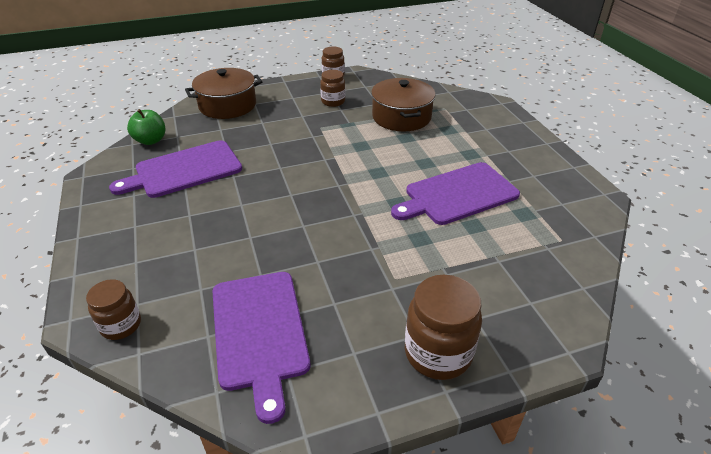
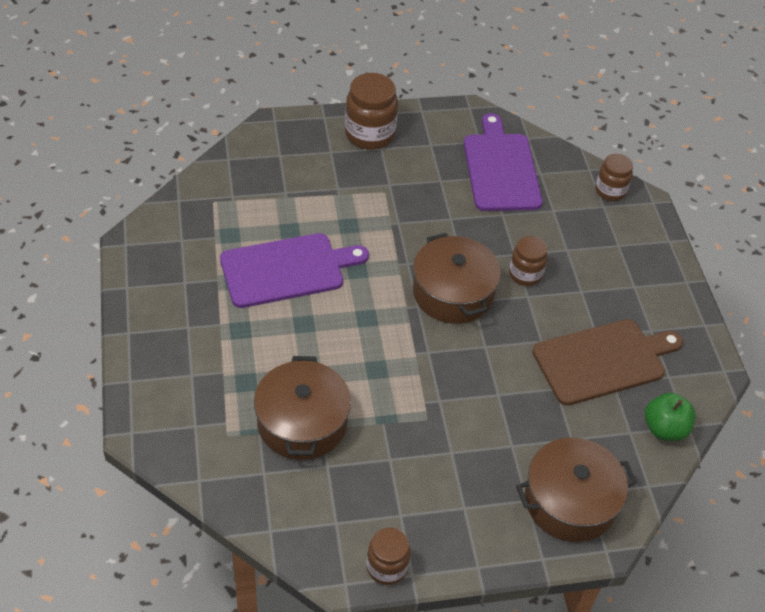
camera: 175 degrees left, 10 degrees up
purple cutting board [109,140,242,198] -> brown cutting board [532,319,683,406]
brown jar [320,70,345,107] -> brown jar moved to [509,236,547,286]
none -> brown pot [413,233,501,324]

